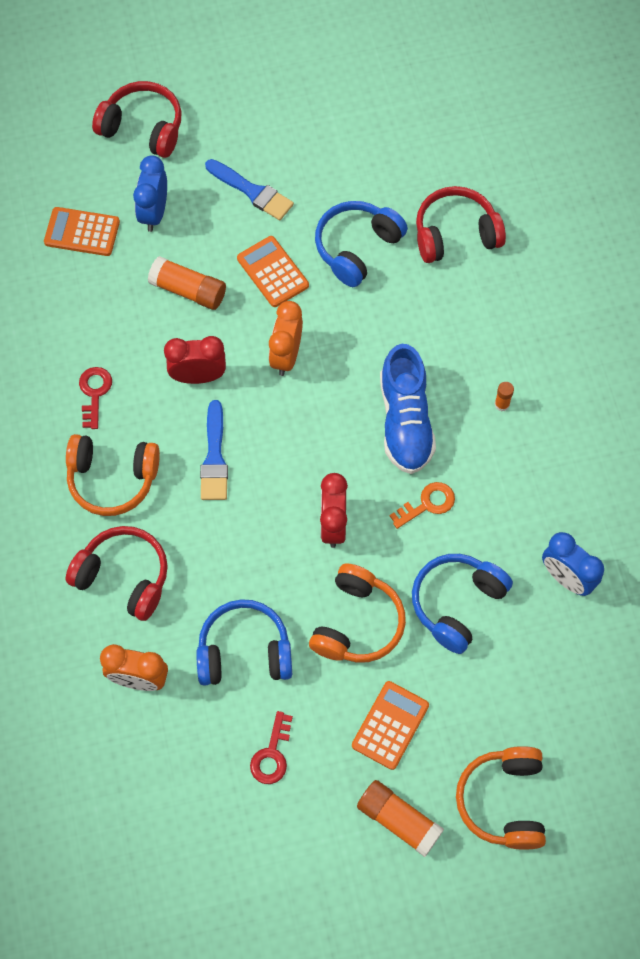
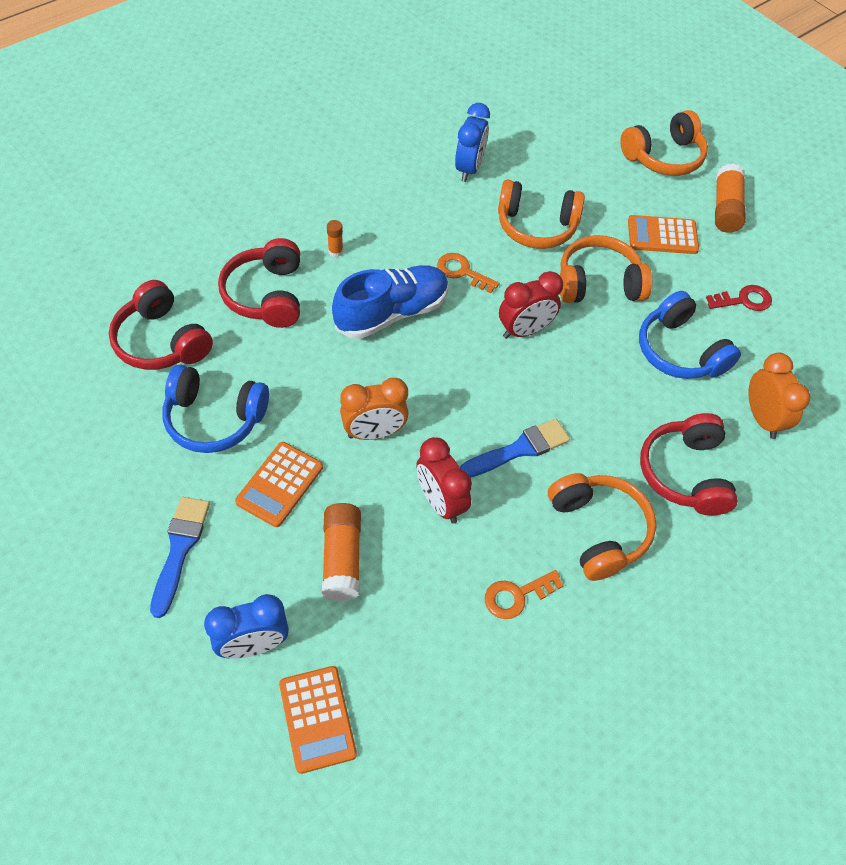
camera: 120 degrees left, 10 degrees down
red key [79,367,112,429] -> orange key [485,570,564,619]
red headphones [92,81,182,158] -> red headphones moved to [218,238,300,328]
blue headphones [412,554,513,654] -> orange headphones [498,180,585,249]

